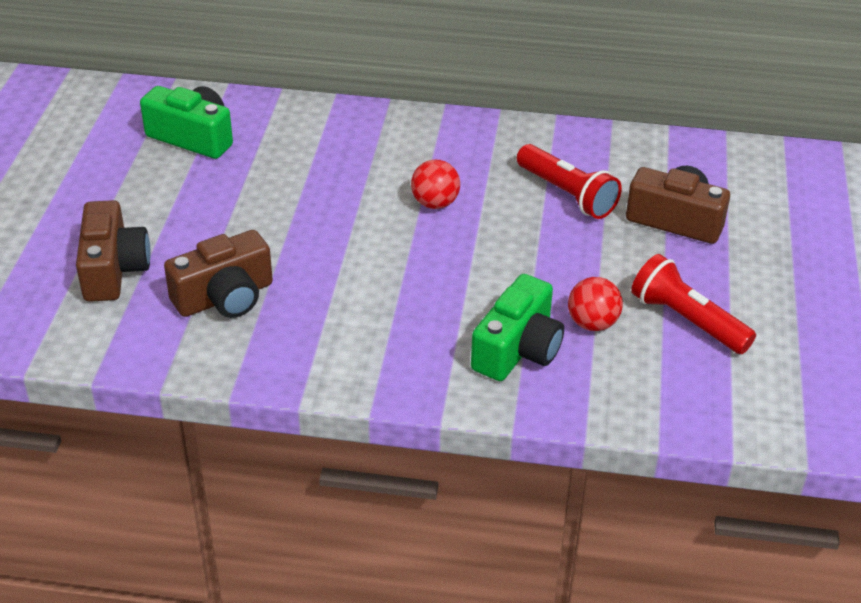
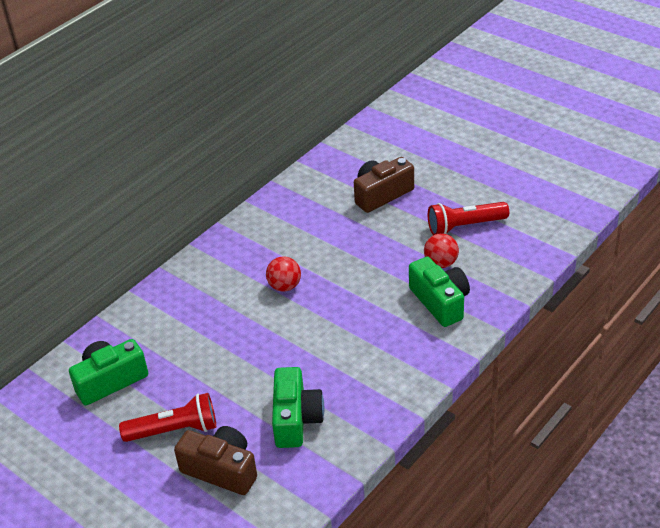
camera: 55 degrees left, 0 degrees up
brown camera [164,230,273,318] -> green camera [272,367,325,448]
red flashlight [517,144,622,219] -> red flashlight moved to [119,393,216,442]

